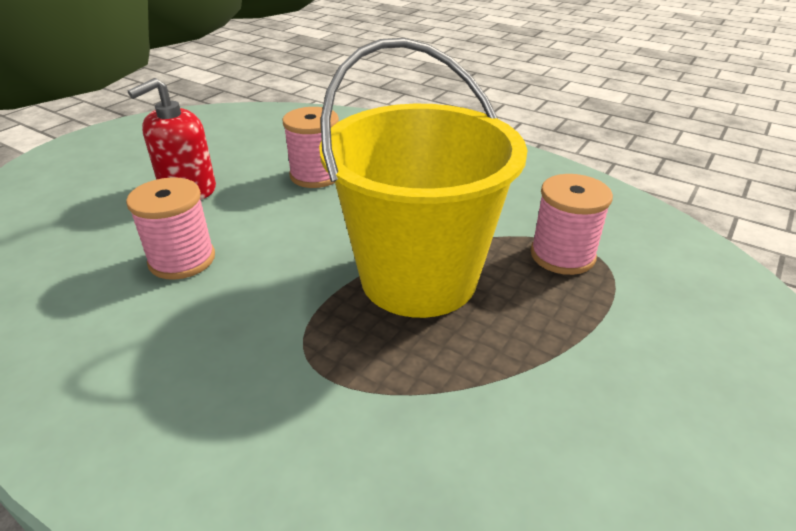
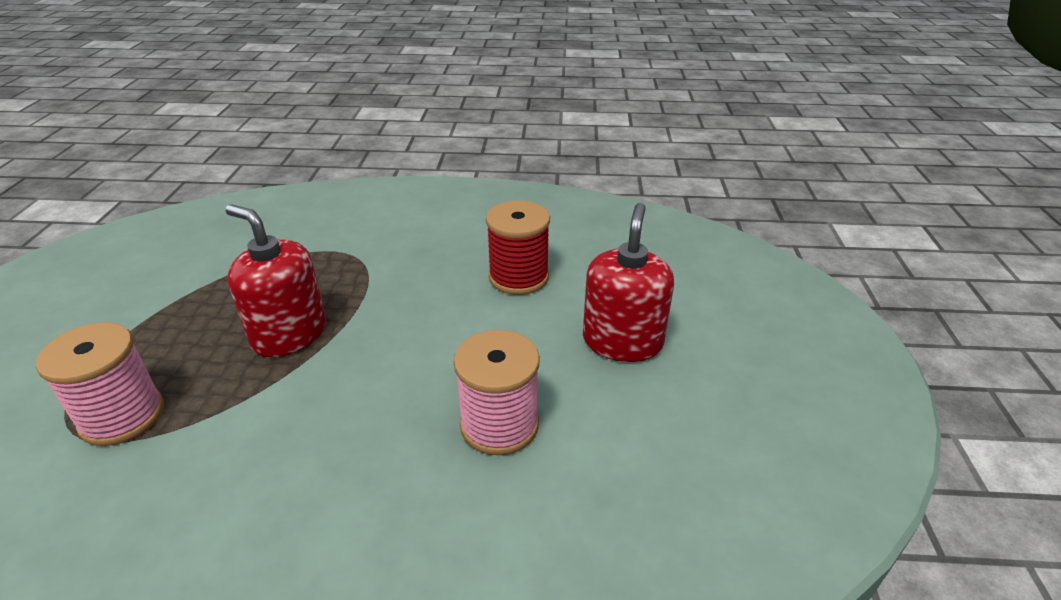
camera: 150 degrees right, 0 degrees up
pink spool [126,177,215,280] -> red spool [486,200,550,295]
yellow bucket [319,38,527,318] -> red soap dispenser [225,205,326,357]

